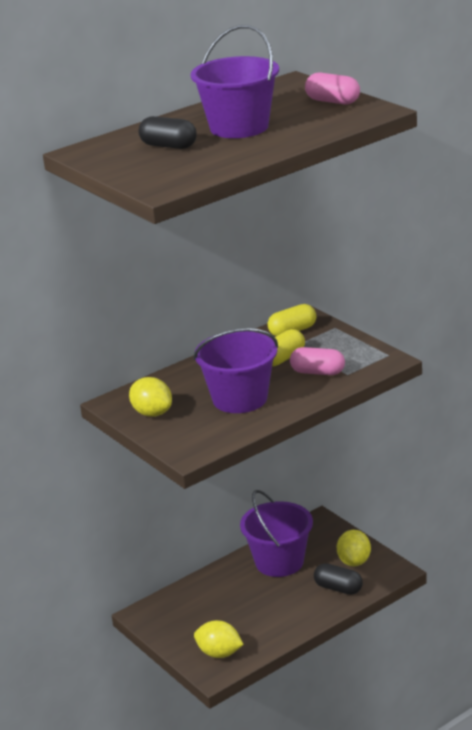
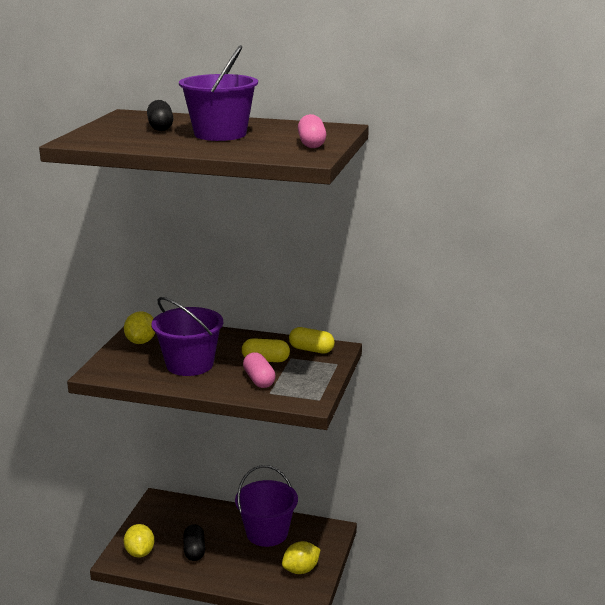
camera: 50 degrees right, 5 degrees down
black capsule [314,563,363,595] -> black capsule moved to [183,524,205,561]

